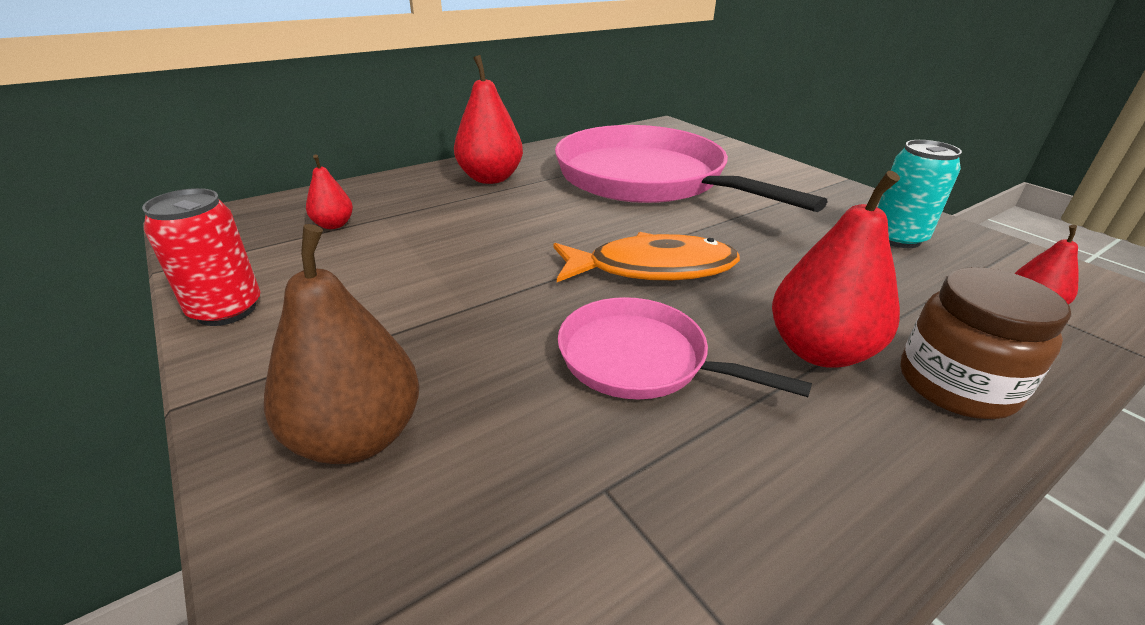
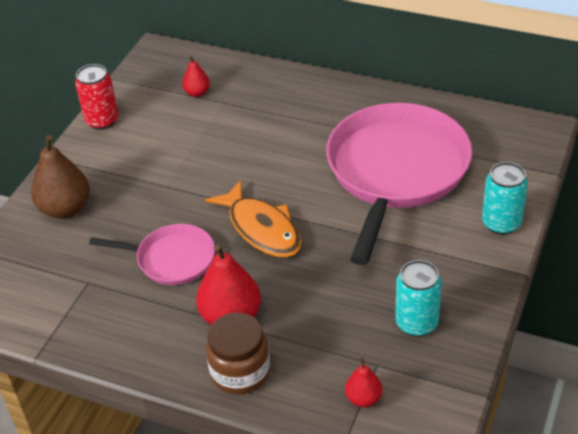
camera: 60 degrees right, 10 degrees up
red pear [454,55,523,184] -> none
pink pan [558,297,812,399] -> pink pan turned 105 degrees clockwise [89,224,215,285]
none -> turquoise can [482,162,528,235]

